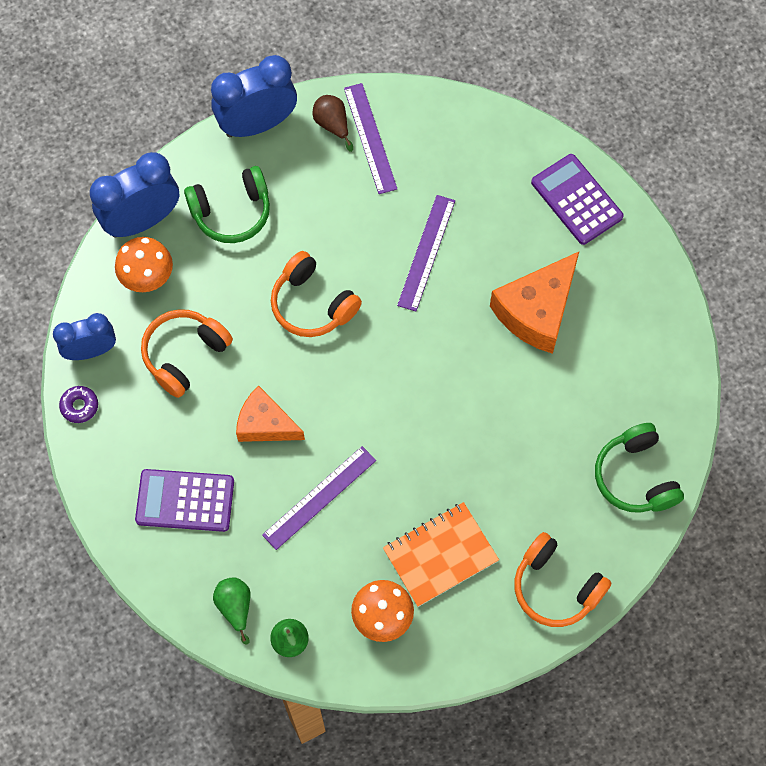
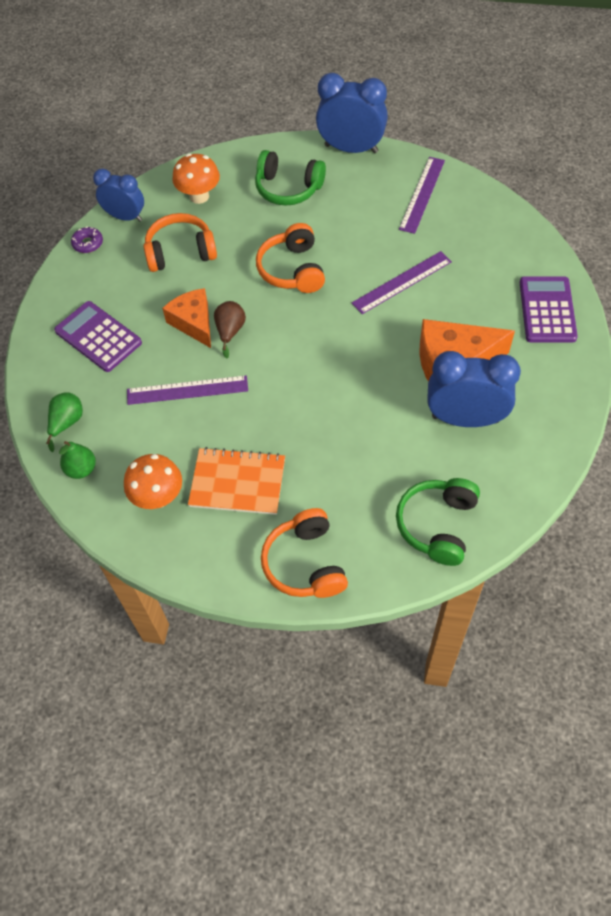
camera: 40 degrees right, 10 degrees down
blue clock [90,152,179,238] -> blue clock moved to [427,351,521,427]
brown pear [313,95,353,152] -> brown pear moved to [214,301,246,358]

